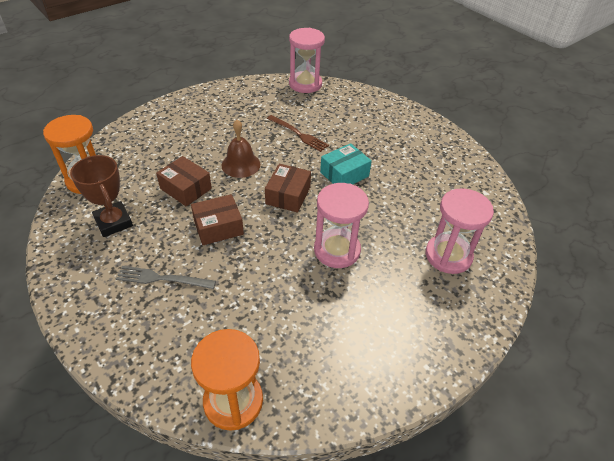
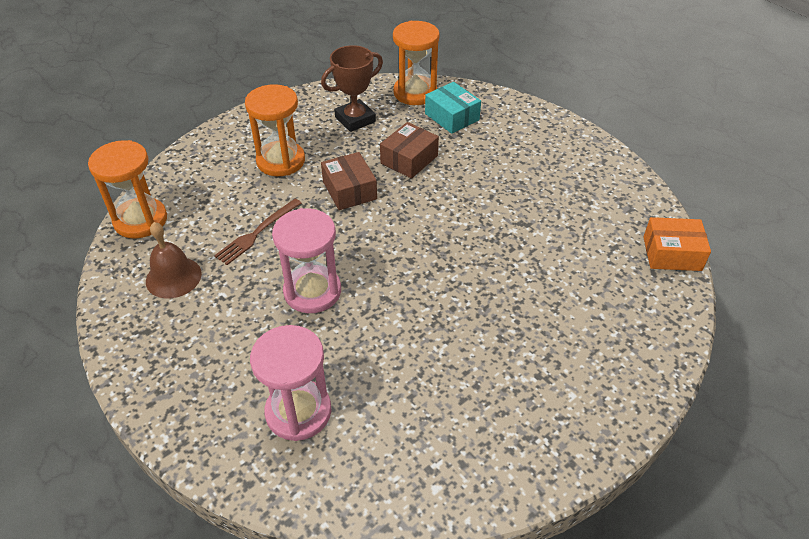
camera: 90 degrees right, 0 degrees up
grey fork [116,266,216,289] -> orange hourglass [245,84,305,176]
brown bell [221,120,260,178] -> brown bell moved to [146,222,202,299]
brown box [265,164,311,213] -> none
brown fork [267,115,329,152] -> brown fork moved to [214,199,302,265]
pink hourglass [289,28,325,93] -> orange box [643,217,711,271]
turquoise box [320,143,372,184] -> turquoise box moved to [425,82,481,134]

